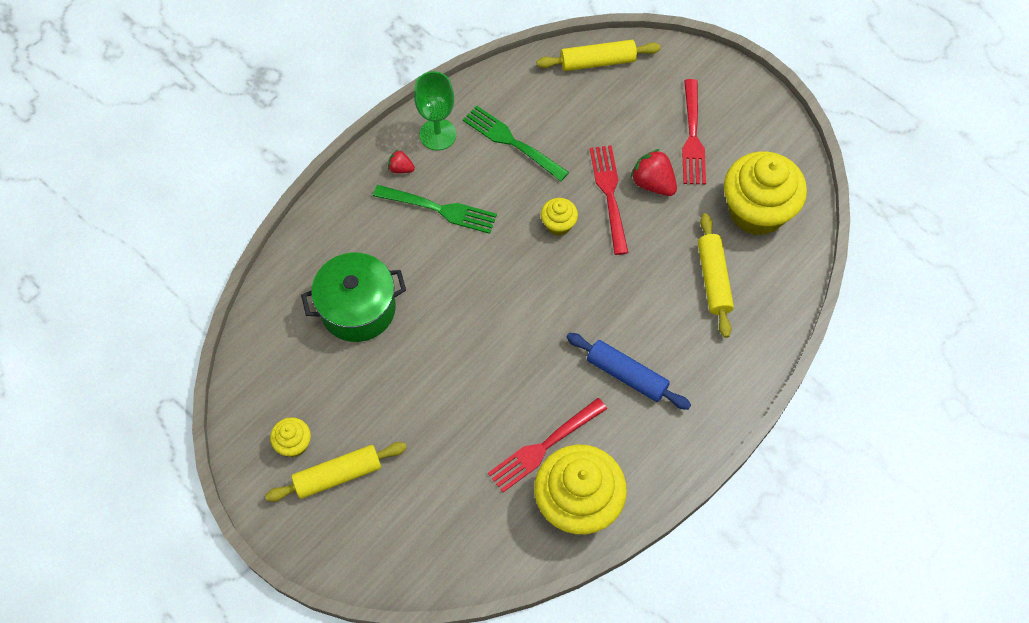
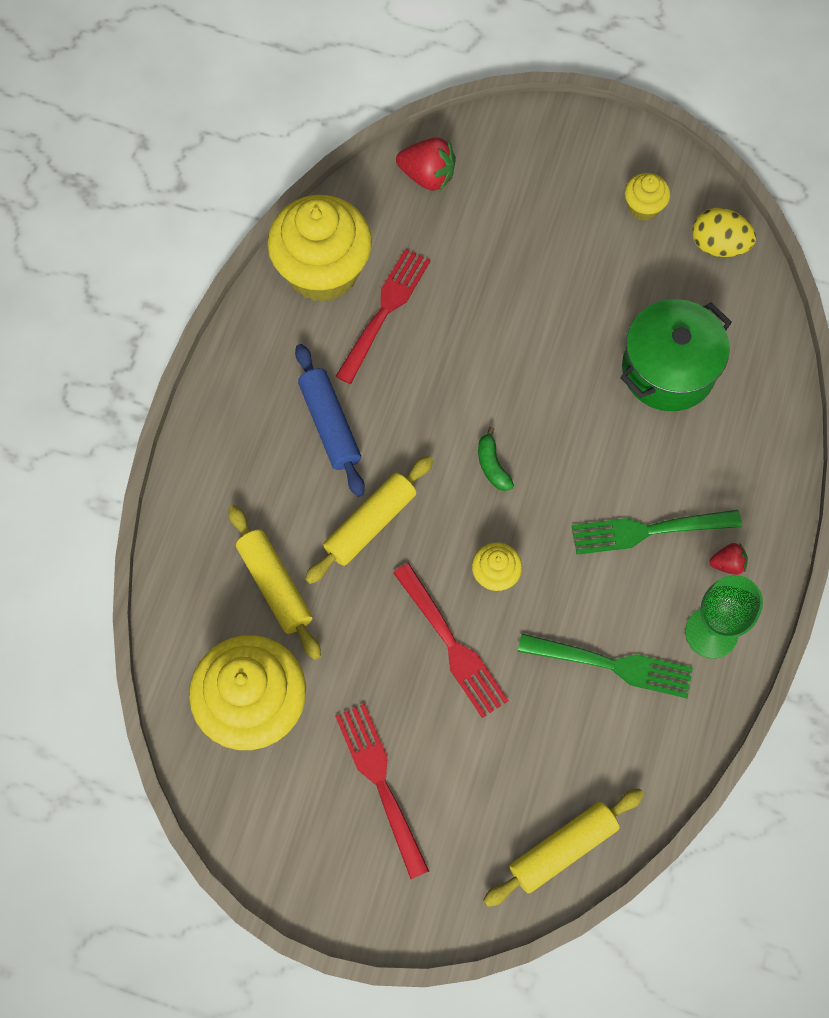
camera: 155 degrees right, 5 degrees up
yellow rolling pin [265,442,407,502] -> yellow rolling pin moved to [305,456,434,584]
blue rolling pin [566,333,691,410] -> blue rolling pin turned 60 degrees clockwise [295,344,365,497]
red strawberry [630,149,677,196] -> red strawberry moved to [396,137,456,191]
none -> green banana [478,427,514,491]
none -> yellow egg [692,208,756,257]

